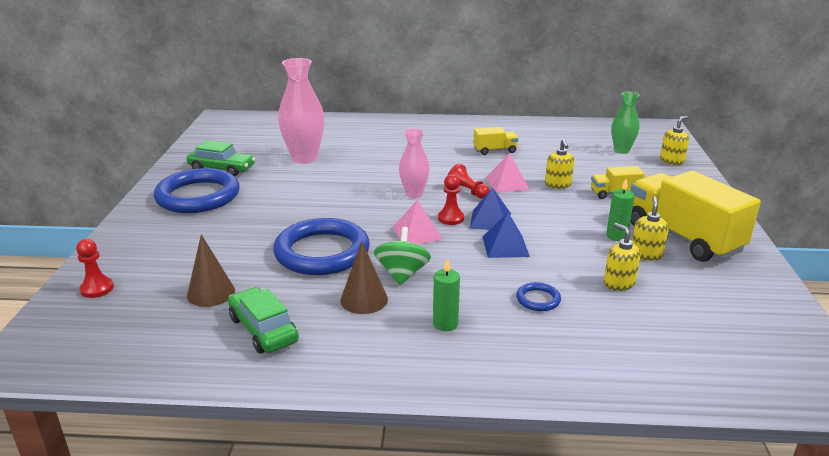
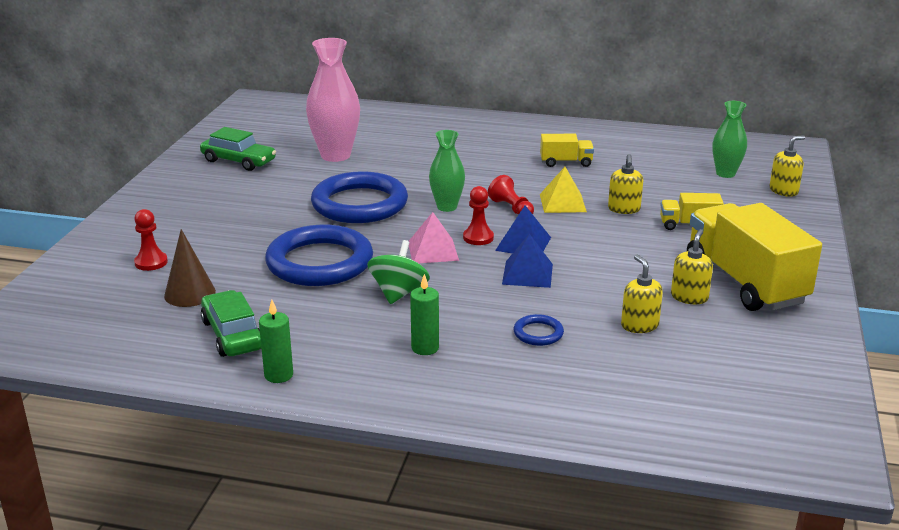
camera: 10 degrees right, 0 degrees up
red pawn [76,239,114,298] -> red pawn moved to [134,209,168,271]
blue ring [154,168,240,213] -> blue ring moved to [311,171,408,223]
brown cone [340,241,388,314] -> none
pink vase [399,129,430,198] -> green vase [429,130,465,212]
pink pyramid [486,153,530,193] -> yellow pyramid [540,167,587,213]
green candle [606,179,635,241] -> green candle moved to [259,300,293,383]

